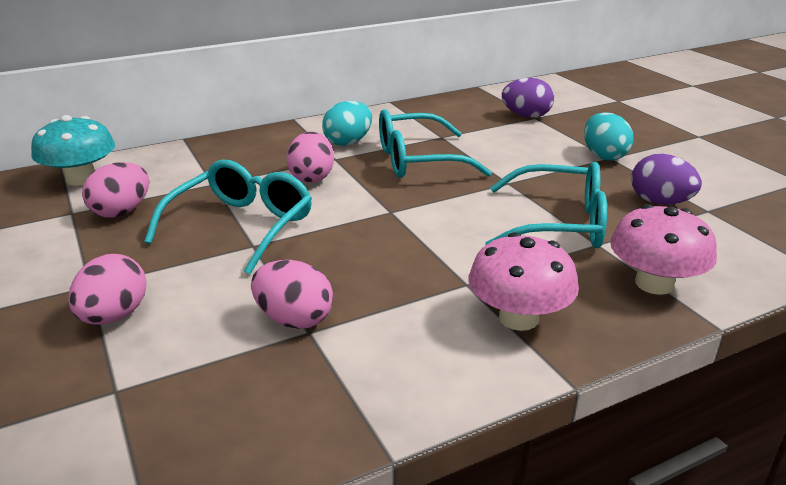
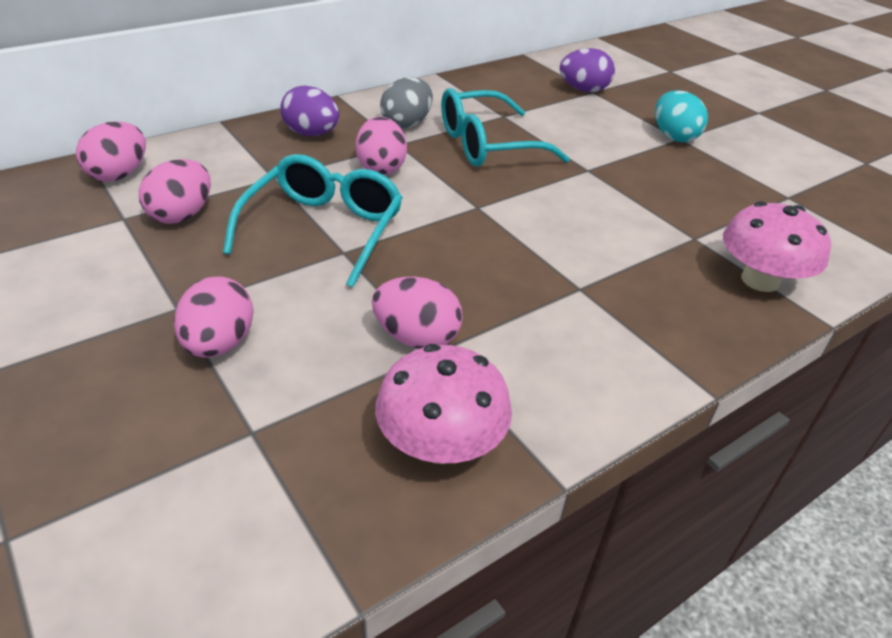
camera: 10 degrees left, 10 degrees up
turquoise mushroom [31,115,115,186] -> pink egg [76,121,146,182]
turquoise egg [322,101,372,146] -> grey egg [380,77,433,128]
pink mushroom [469,232,579,331] -> pink mushroom moved to [375,344,512,464]
turquoise glasses [485,162,607,248] -> none
purple egg [631,154,702,204] -> purple egg moved to [280,86,340,136]

